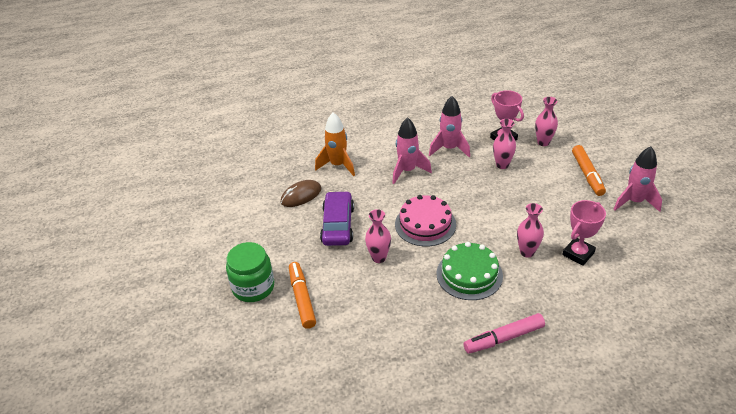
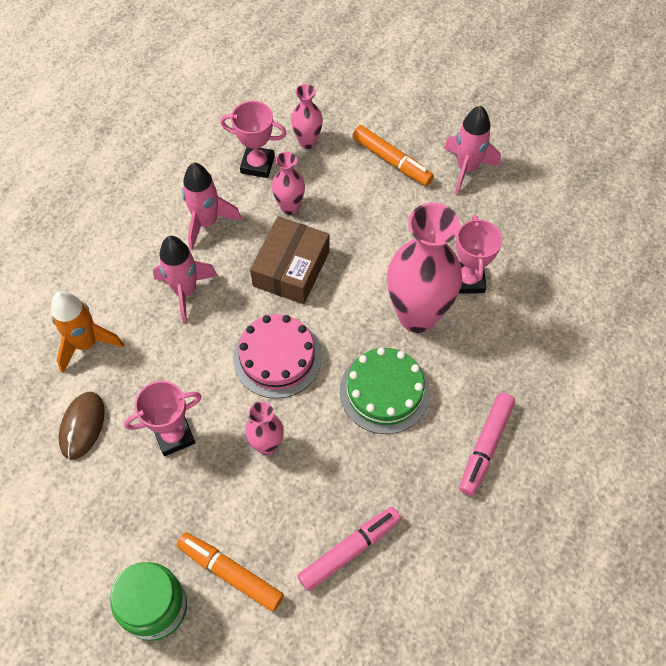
camera: 45 degrees left, 20 degrees up
purple car [320,191,354,246] -> pink trophy [124,381,202,456]
pink vase [517,203,544,258] -> pink vase [387,203,462,333], size x2.02
none -> brown box [250,216,330,304]
none -> pink marker [297,507,401,591]

